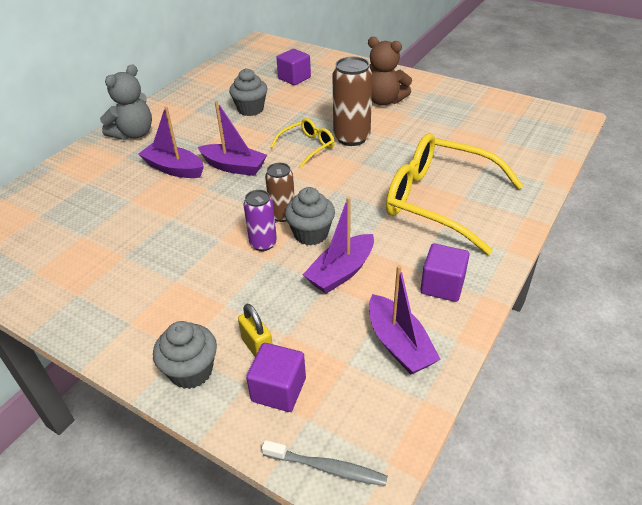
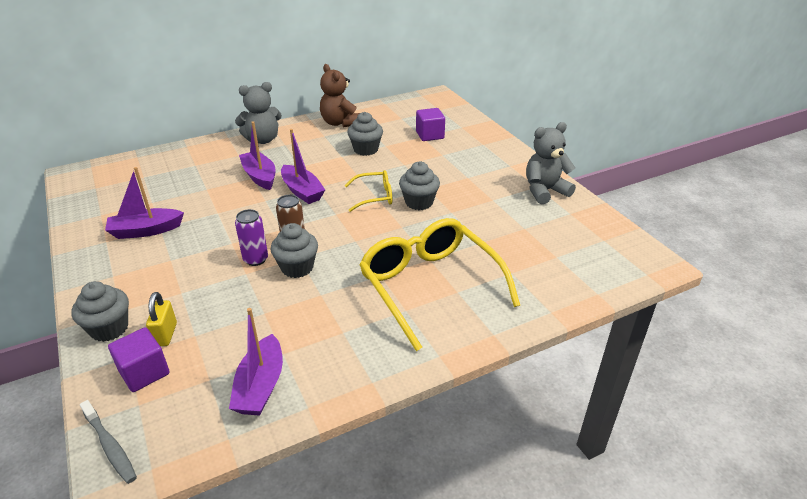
camera: 30 degrees right, 5 degrees down
purple boat [303,197,374,294] -> purple boat moved to [105,167,184,239]
brown can [332,57,372,146] -> grey cupcake [399,162,440,210]
brown teddy bear [368,37,412,106] -> brown teddy bear moved to [320,64,360,127]
purple cube [420,243,470,302] -> none
none -> grey teddy bear [526,122,576,204]

